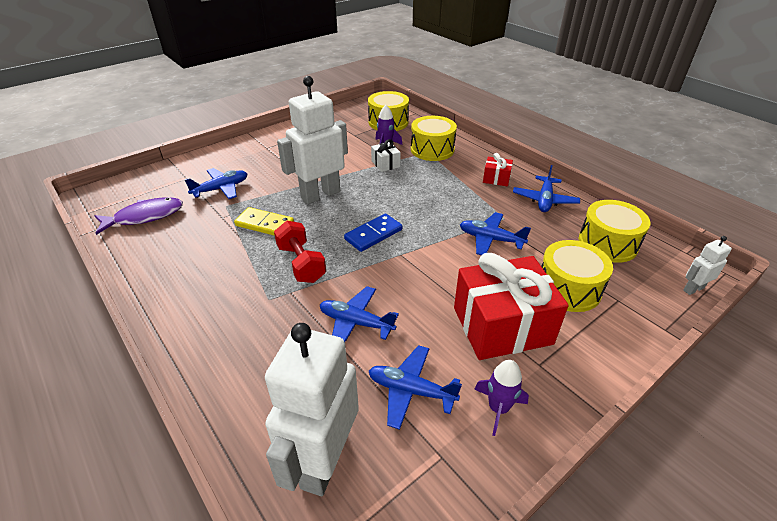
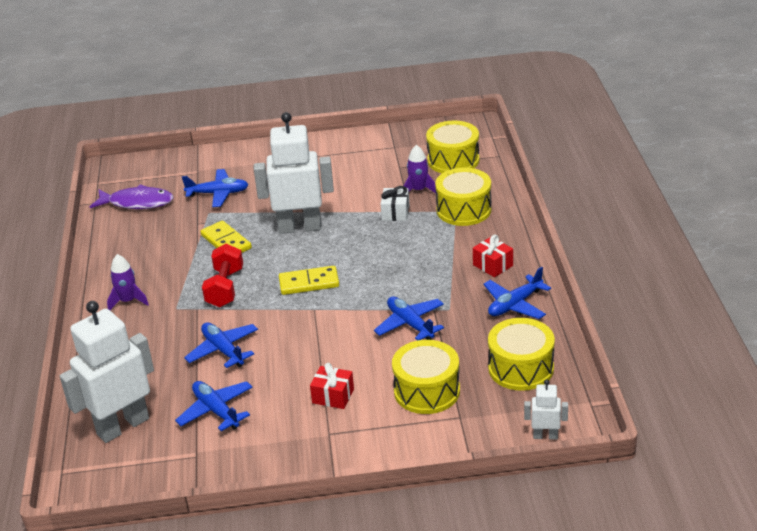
camera: 35 degrees right, 5 degrees down
blue domino [344,213,403,252] -> yellow domino [279,266,339,295]
red gift [454,253,569,360] -> red gift [310,363,354,409], size x0.45
purple rocket [474,360,529,436] -> purple rocket moved to [107,254,149,310]

